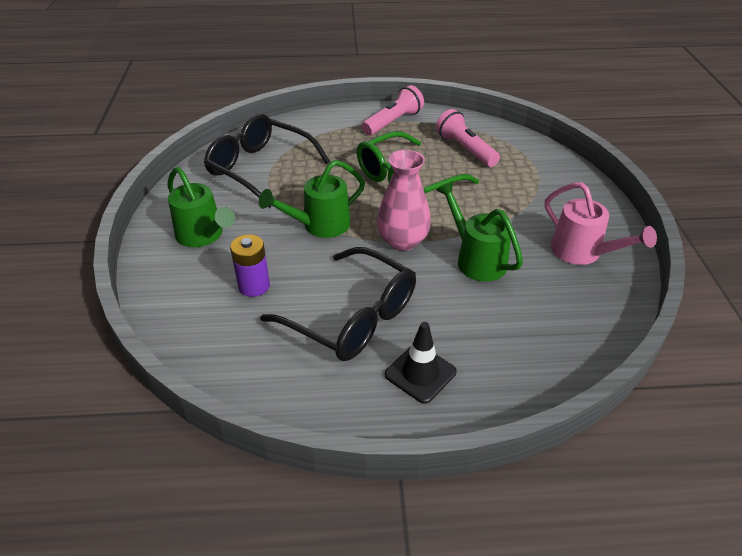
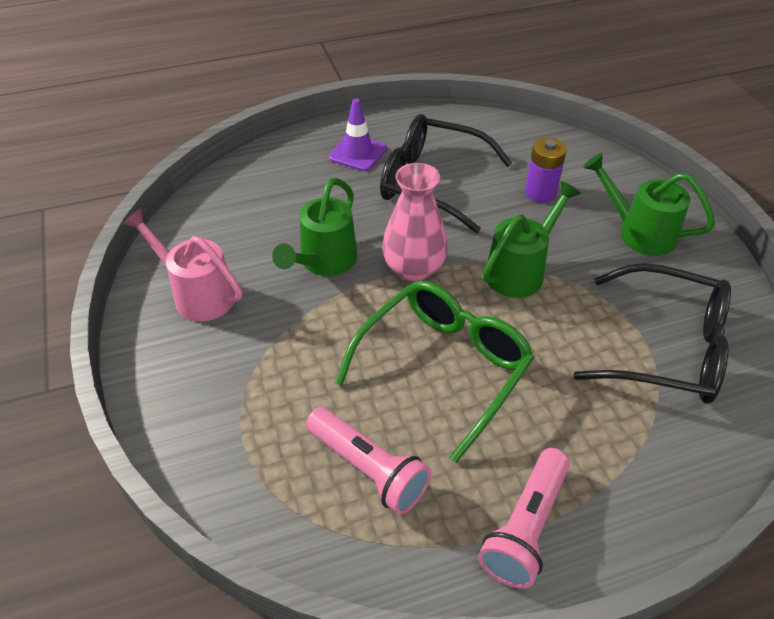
camera: 165 degrees right, 5 degrees up
black traffic cone [385,322,457,404] -> purple traffic cone [329,99,387,171]
green watering can [436,181,523,282] -> green watering can turned 75 degrees clockwise [272,178,358,276]

